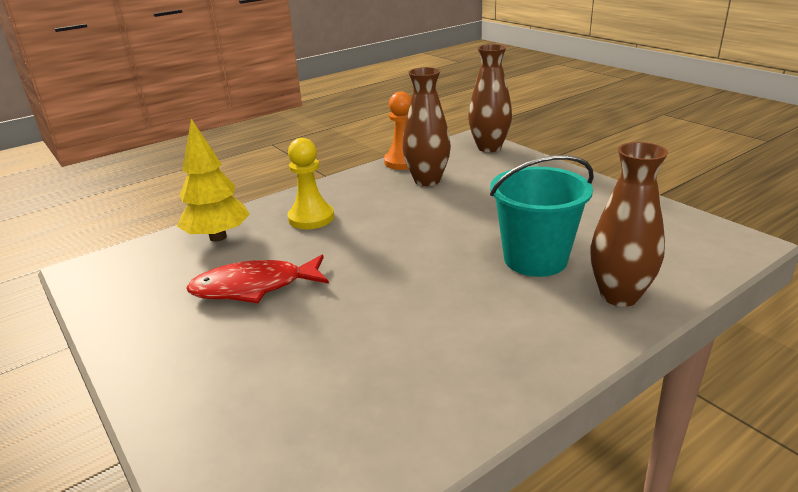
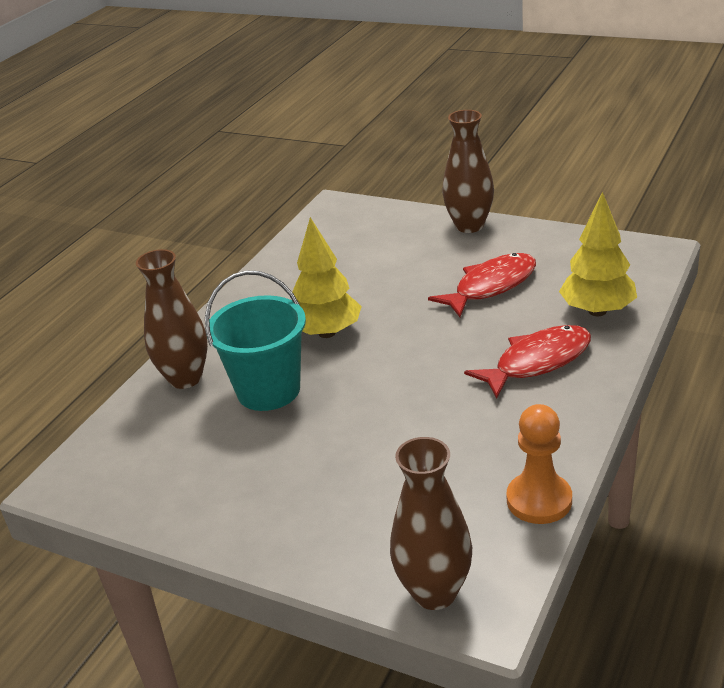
camera: 155 degrees right, 5 degrees up
yellow pawn [288,138,334,229] -> red fish [464,325,591,399]
brown vase [402,67,451,186] -> brown vase moved to [442,110,494,233]
none -> yellow tree [292,217,362,338]

